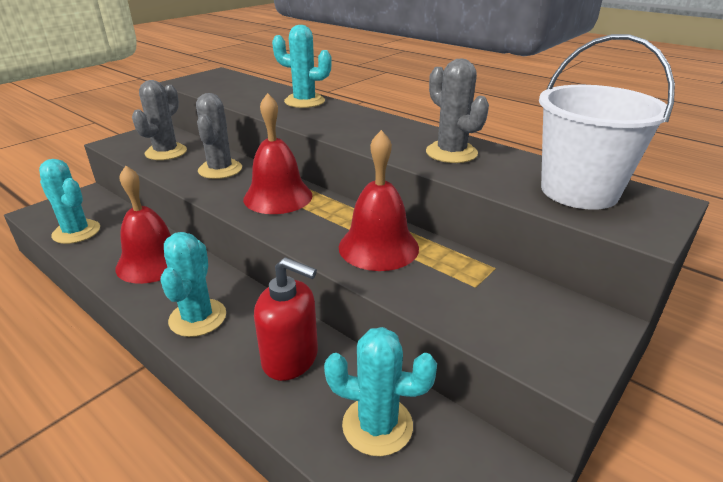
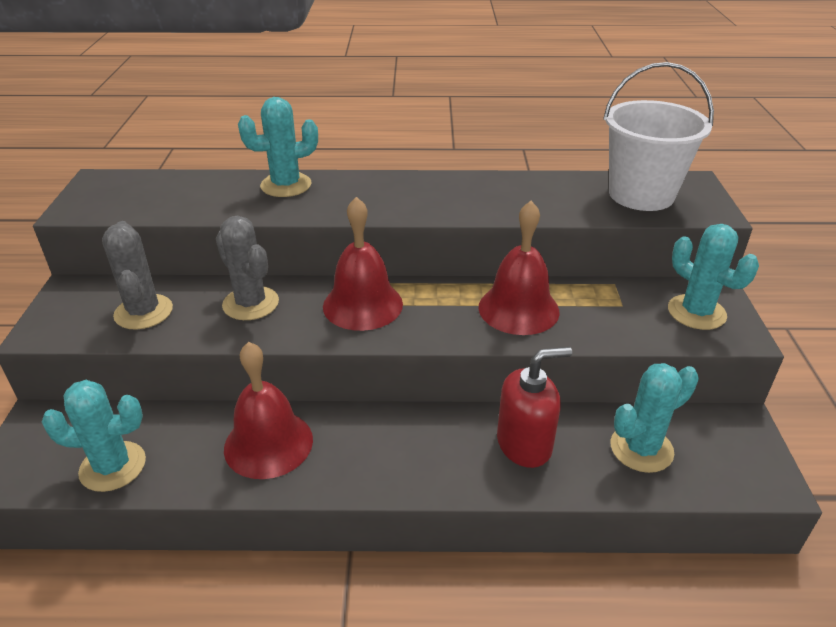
camera: 40 degrees left, 5 degrees up
turquoise cactus [161,232,226,337] -> turquoise cactus moved to [668,224,759,330]
grey cactus [426,59,489,163] -> none

